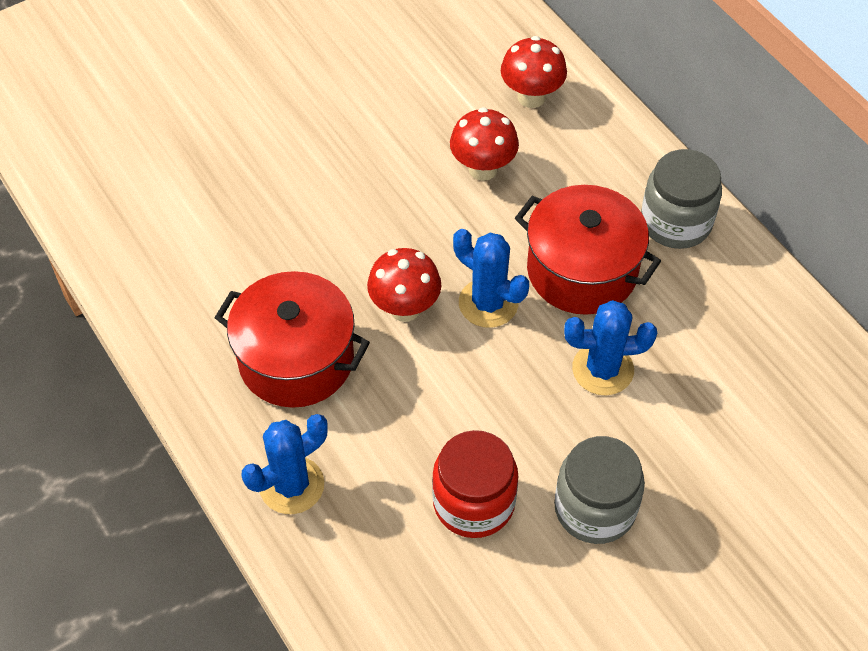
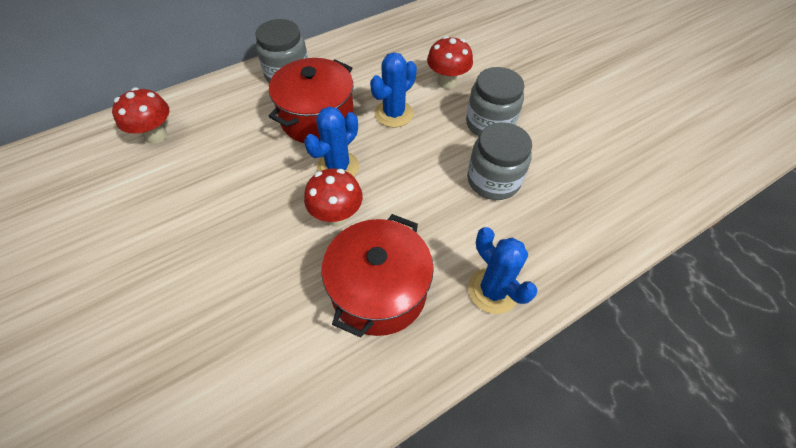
camera: 90 degrees left, 0 degrees up
red jar [432,430,518,538] -> grey jar [467,122,532,200]
red mushroom [450,107,519,181] -> red mushroom moved to [427,36,473,89]
blue cactus [564,300,657,395] -> blue cactus turned 45 degrees clockwise [370,52,417,128]

